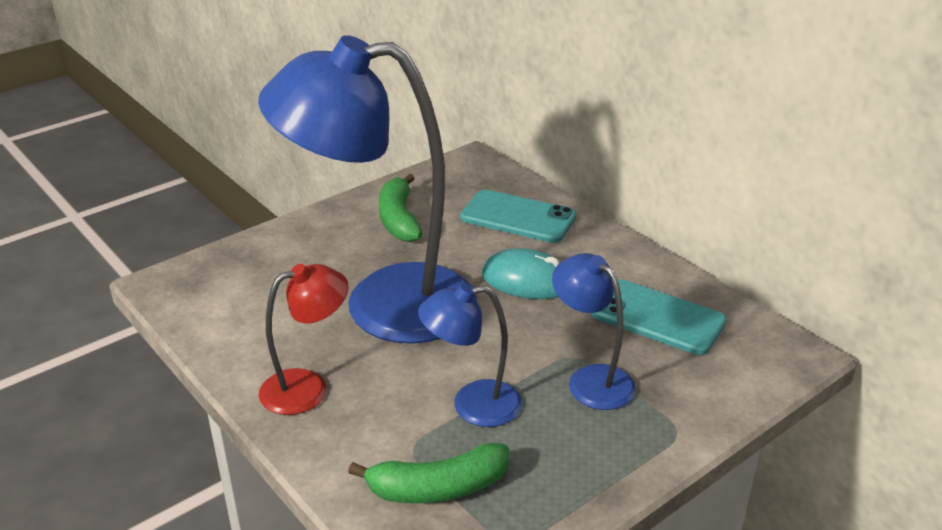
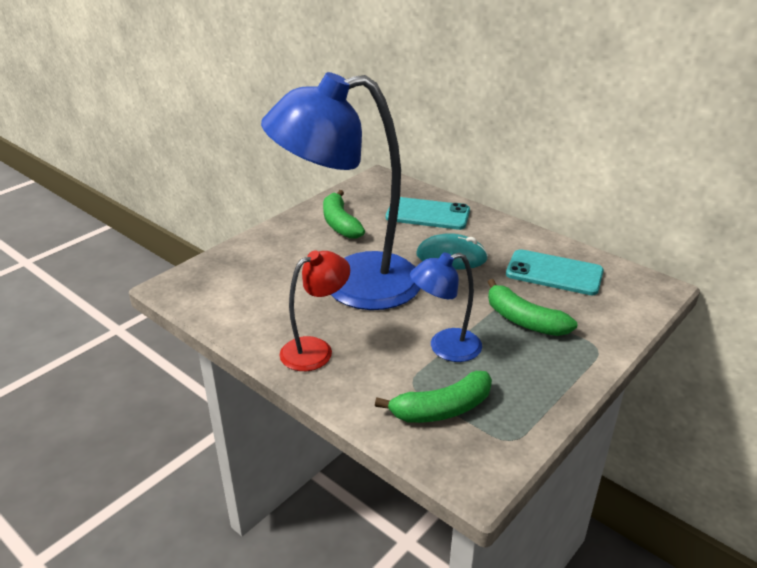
camera: 10 degrees left, 0 degrees up
blue lamp [552,253,636,410] -> green banana [488,279,577,336]

